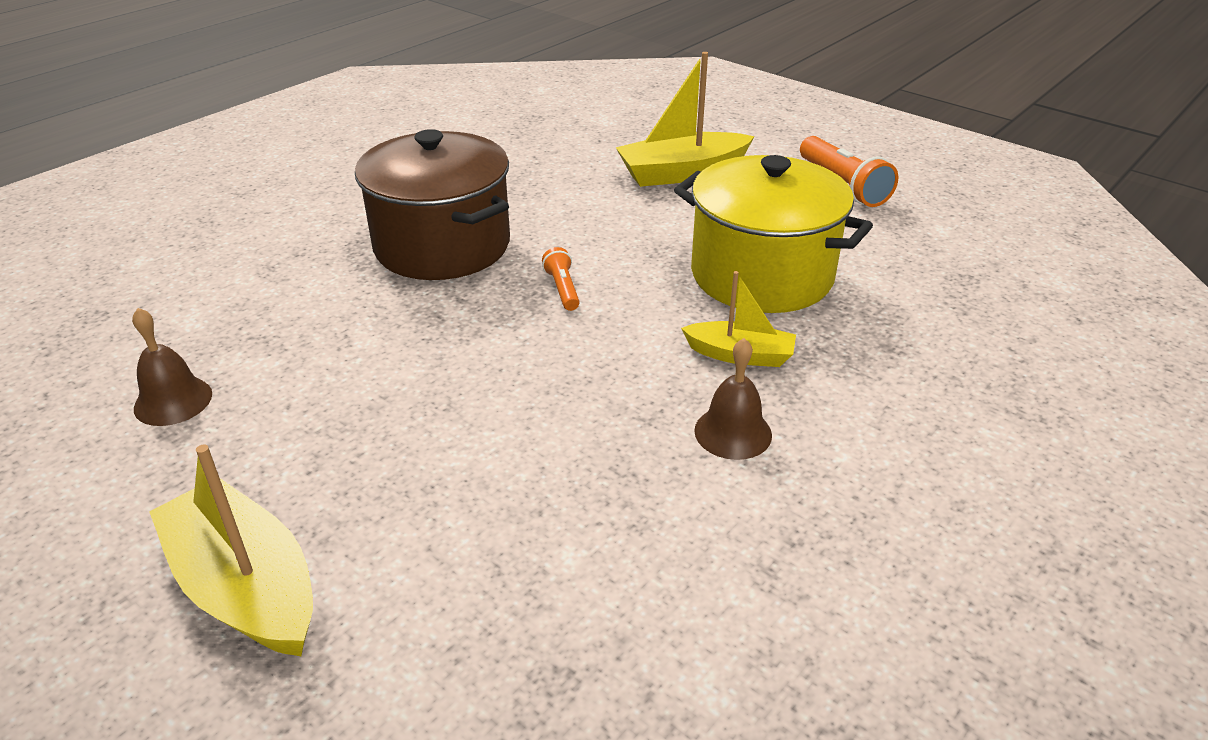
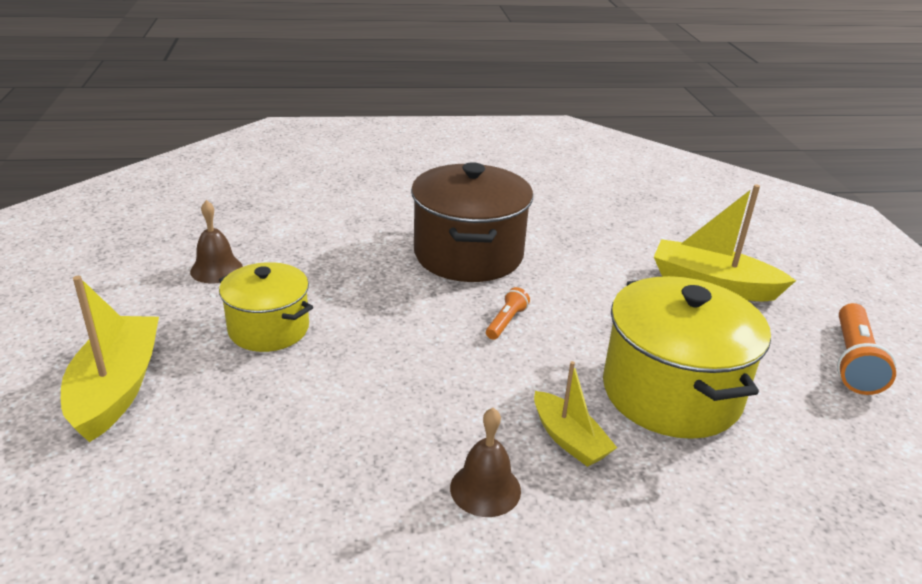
camera: 40 degrees right, 5 degrees down
none -> yellow pot [219,262,313,352]

